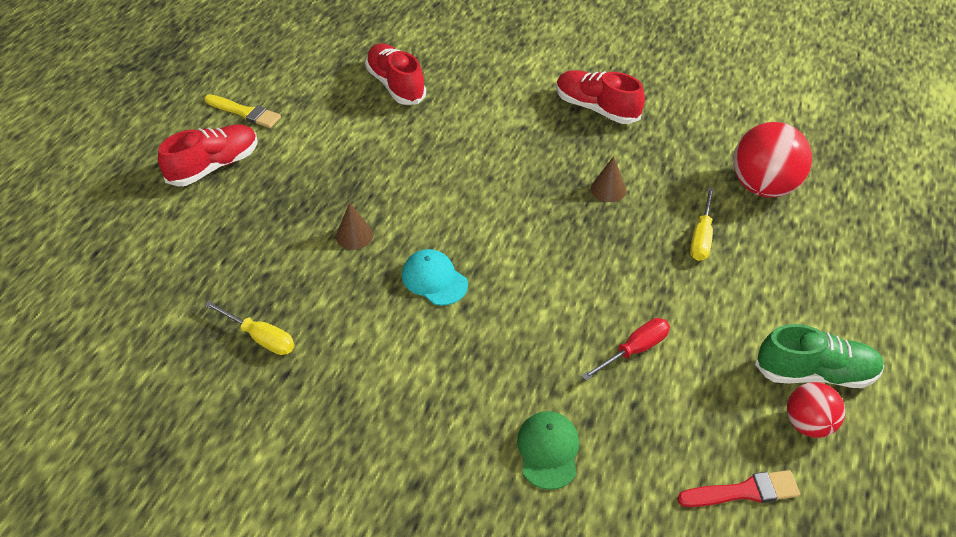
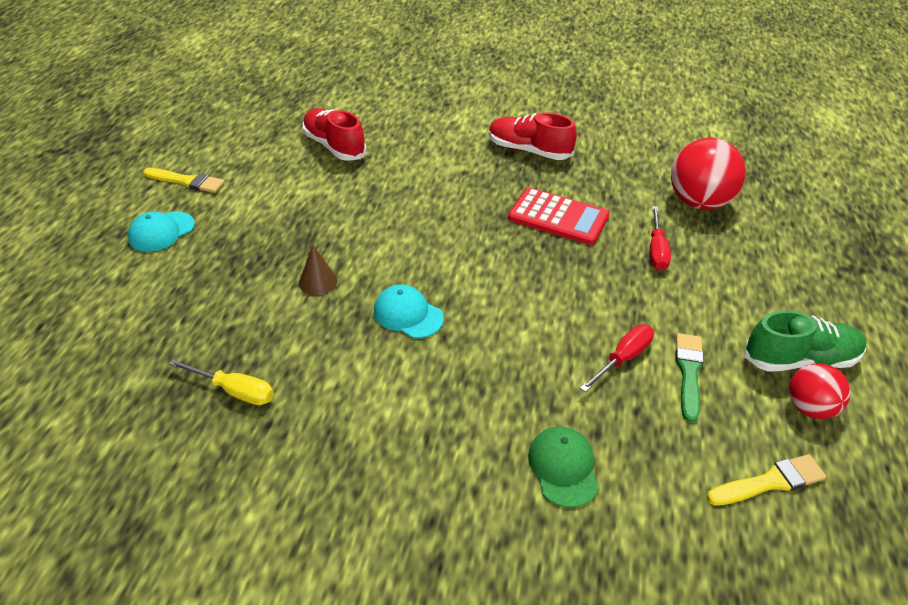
camera: 10 degrees left, 5 degrees down
red shoe [158,124,258,187] -> turquoise cap [128,211,195,252]
brown cone [591,156,626,202] -> red calculator [508,188,610,245]
red brush [677,470,800,507] -> yellow brush [707,454,826,506]
yellow screwdriver [690,188,714,261] -> red screwdriver [650,206,671,271]
none -> green brush [676,333,704,423]

